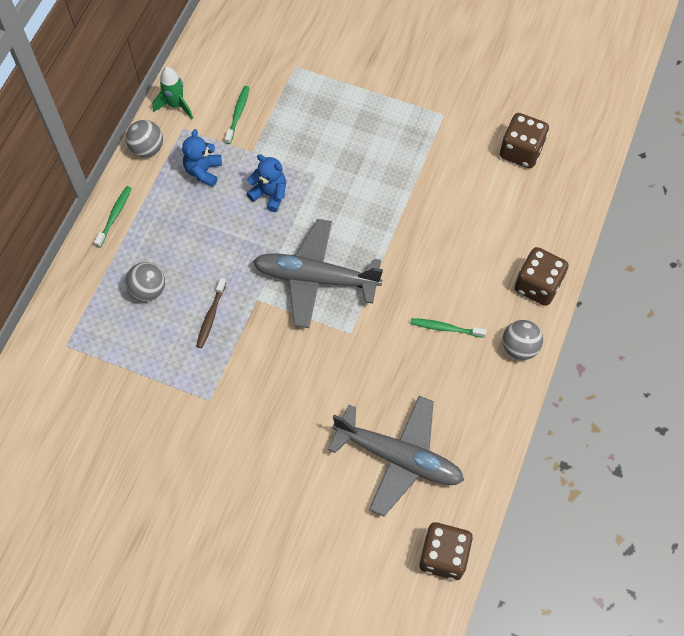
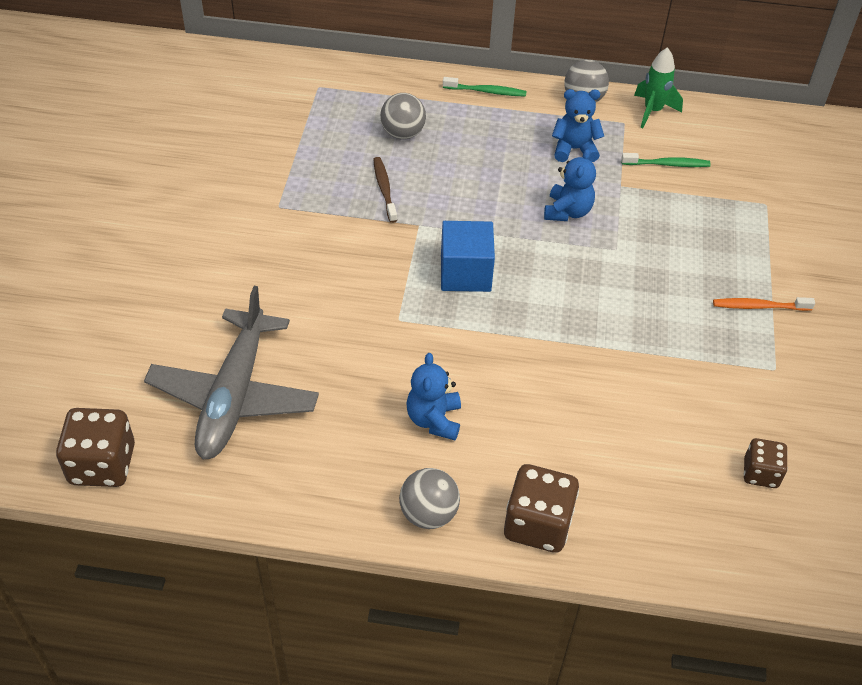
camera: 75 degrees right, 15 degrees down
brown toothbrush [196,278,226,348] -> brown toothbrush turned 75 degrees clockwise [373,157,397,223]
grey plane [253,219,383,328] -> blue cube [441,221,495,292]
green toothbrush [410,318,487,338] -> blue teddy bear [406,353,461,440]
brown dice [500,113,549,168] -> brown dice [744,438,788,488], size x0.61
none -> orange toothbrush [713,297,815,311]

